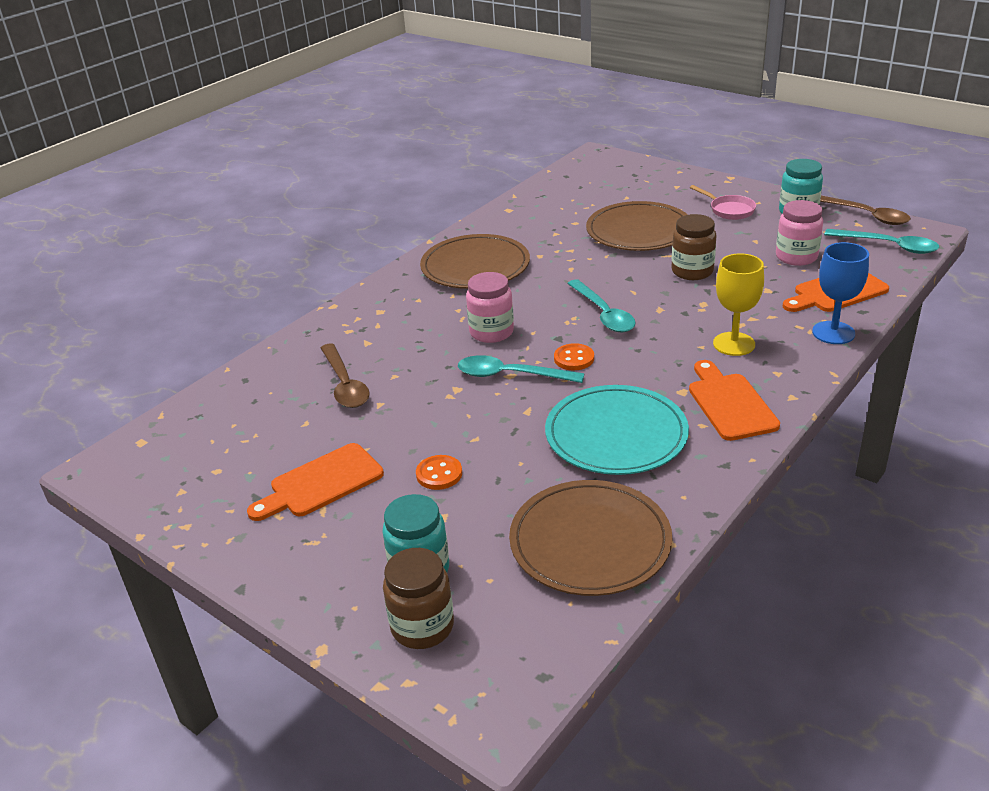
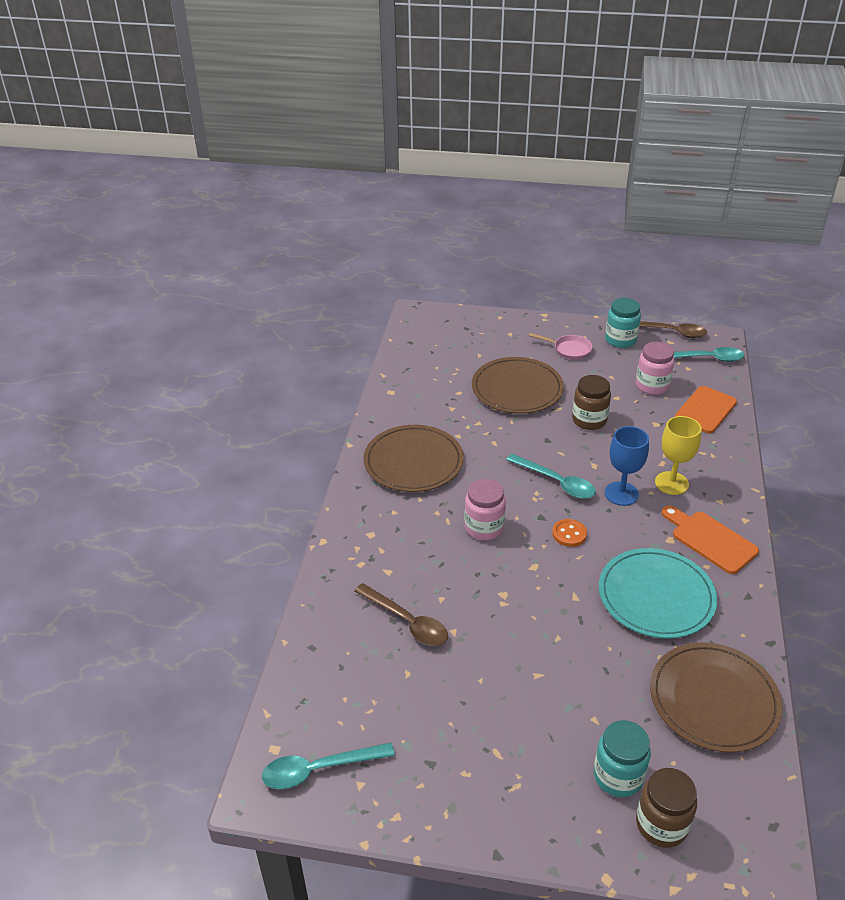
camera: 30 degrees left, 5 degrees up
orange cutting board [247,443,384,521] -> none
orange button [416,455,462,490] -> none
turquoise spoon [458,355,585,383] -> turquoise spoon moved to [262,743,395,789]
blue goblet [812,242,869,344] -> blue goblet moved to [605,426,649,506]

